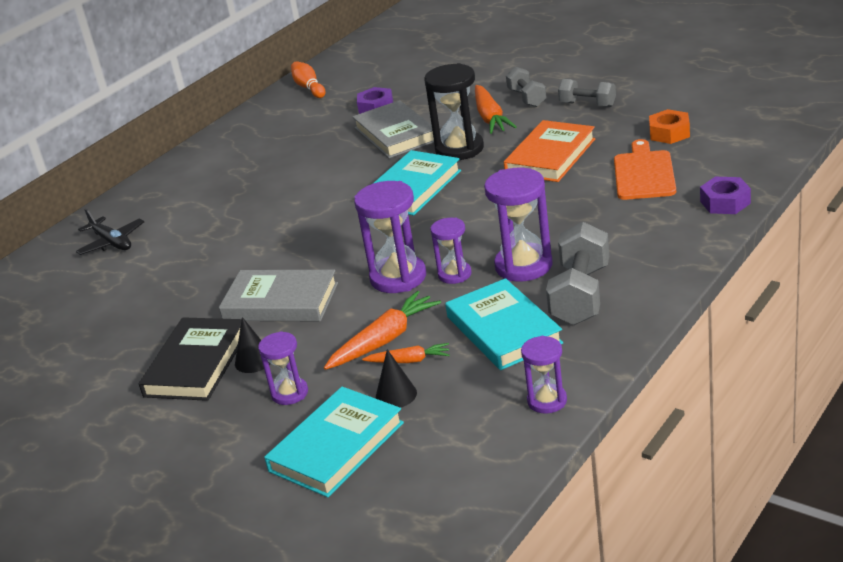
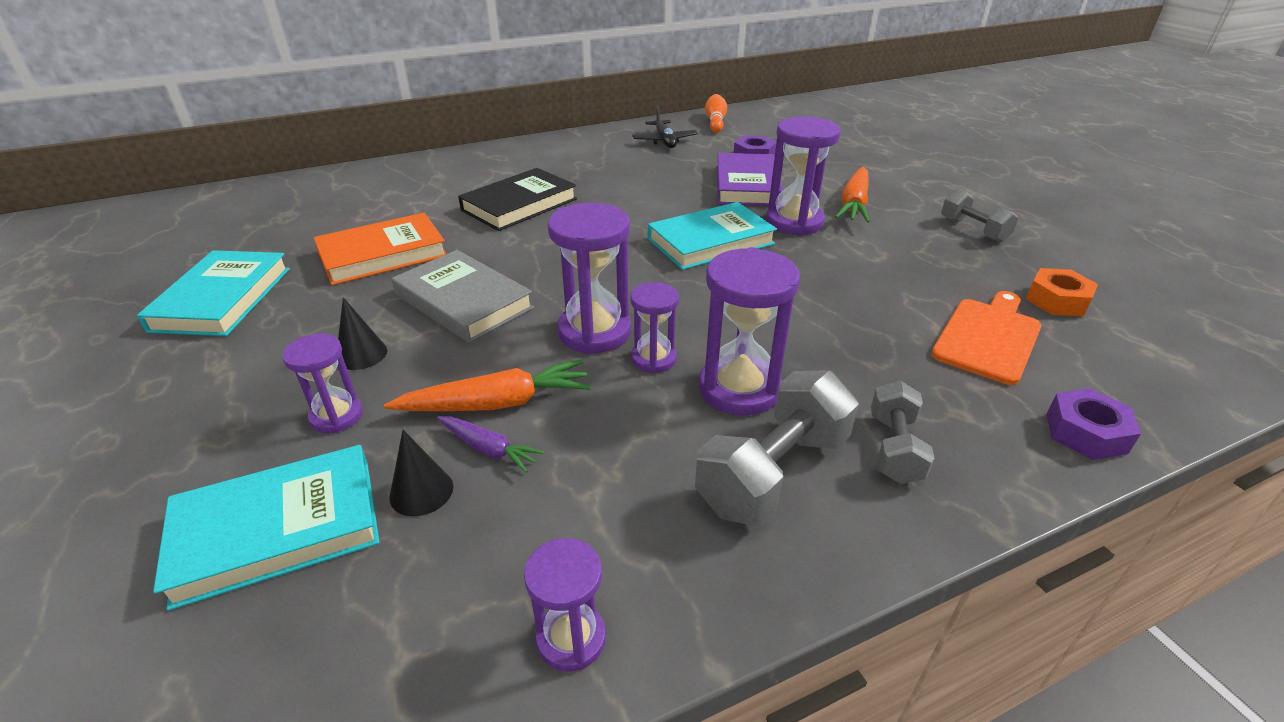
camera: 25 degrees right, 5 degrees up
black plane [76,209,144,255] -> black plane moved to [632,107,698,148]
black book [139,317,242,401] -> black book moved to [458,168,577,231]
grey book [352,100,434,158] -> purple book [717,153,783,206]
orange carrot [362,343,450,363] -> purple carrot [437,416,544,473]
black hourglass [424,63,484,160] -> purple hourglass [766,117,841,236]
turquoise book [445,278,563,370] -> turquoise book moved to [137,250,290,336]
orange book [504,120,596,182] -> orange book moved to [314,213,447,285]
grey dumbbell [506,67,547,107] -> grey dumbbell moved to [871,381,934,484]

